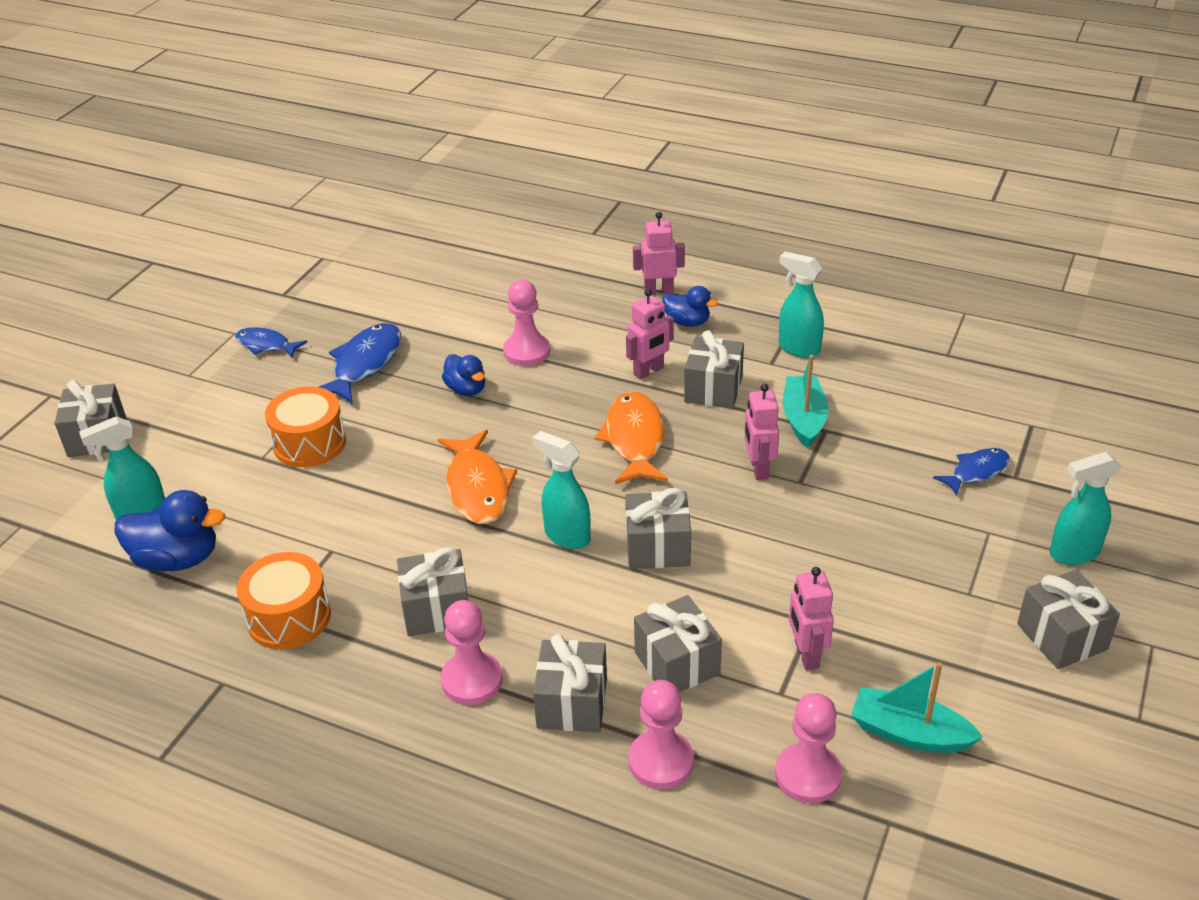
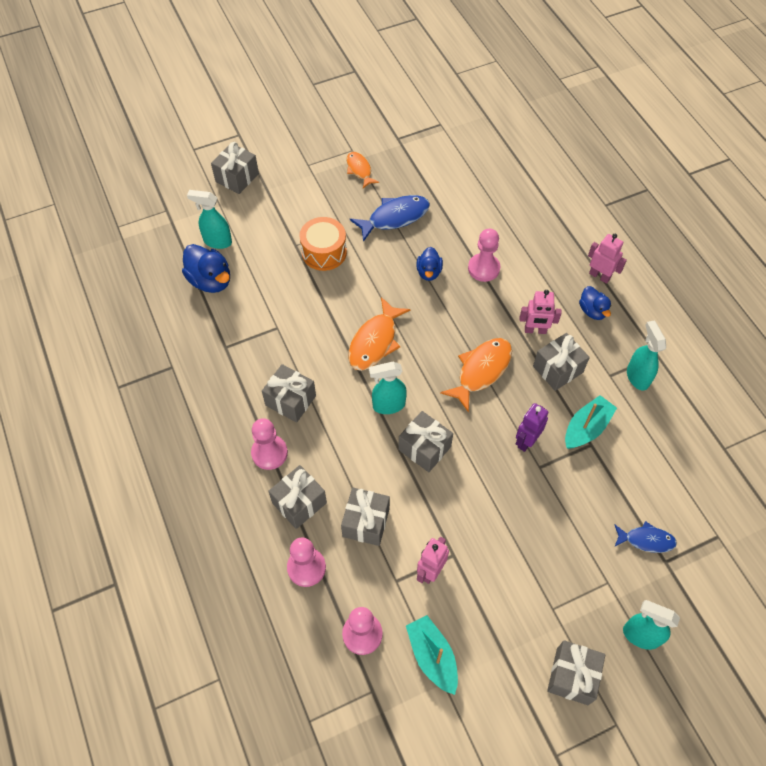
camera: 40 degrees right, 20 degrees up
blue fish [235,327,307,358] -> orange fish [347,152,379,188]
orange drum [237,552,331,649] -> none
turquoise spray bottle [532,431,591,549] -> turquoise spray bottle turned 90 degrees counterclockwise [369,362,407,414]
pink robot [744,384,779,480] -> purple robot [516,403,548,452]

